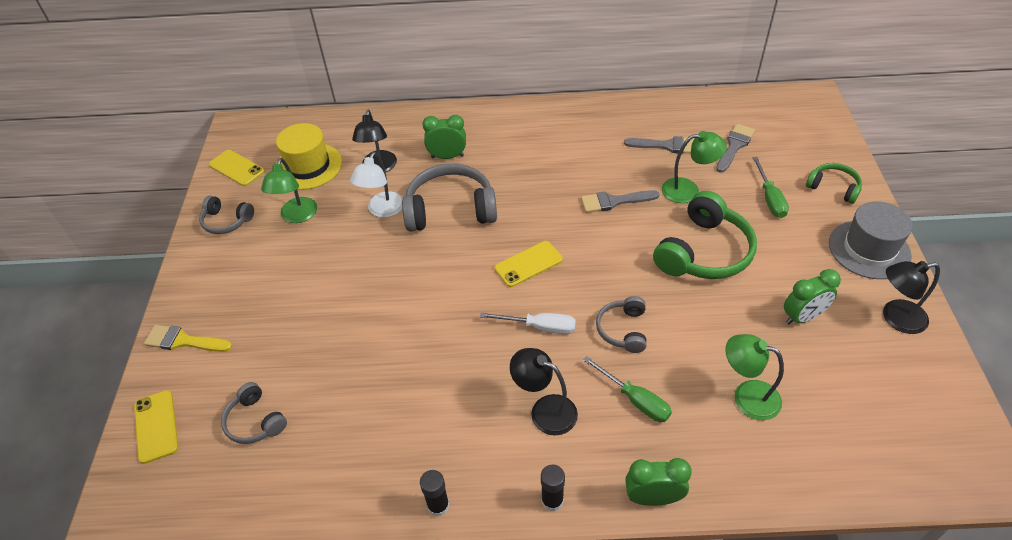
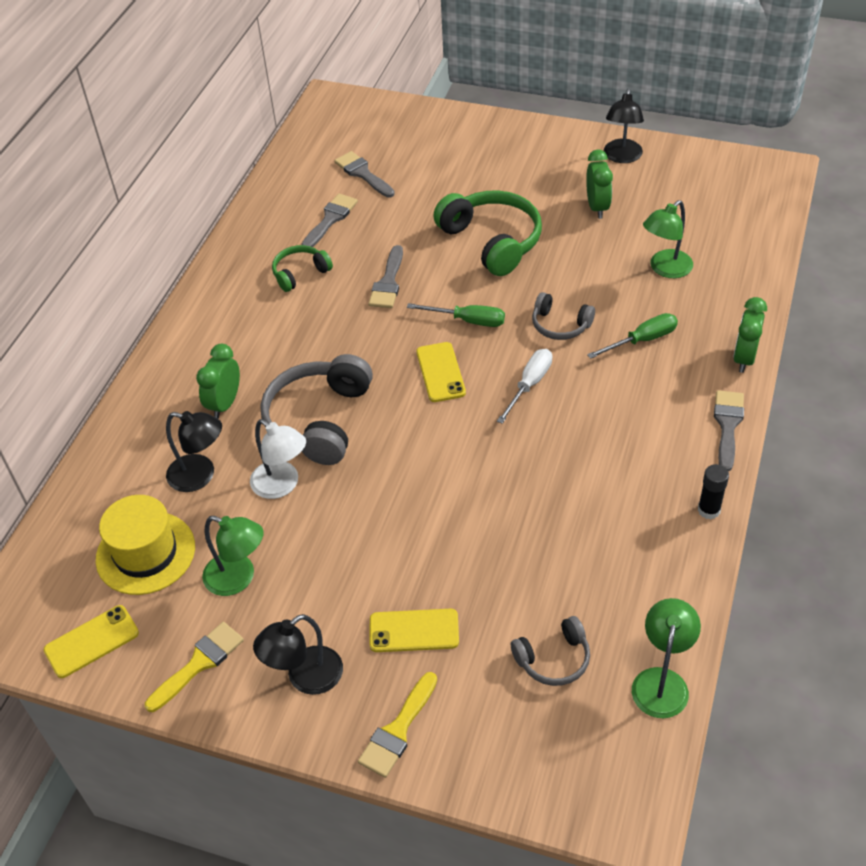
camera: 70 degrees left, 0 degrees up
yellow phone [134,390,178,464] -> yellow phone moved to [370,609,459,652]
grey headphones [199,196,254,234] -> yellow brush [145,622,244,712]
black lamp [510,348,578,436] -> black lamp moved to [253,614,343,695]
black glue stick [541,465,565,511] -> grey brush [714,390,744,471]
green lamp [662,131,727,203] -> green lamp moved to [632,598,701,718]
green screwdriver [752,157,789,218] -> green screwdriver moved to [407,303,505,327]
green headphones [806,163,862,204] -> green headphones moved to [272,245,333,292]
grey hat [829,201,913,279] -> none

